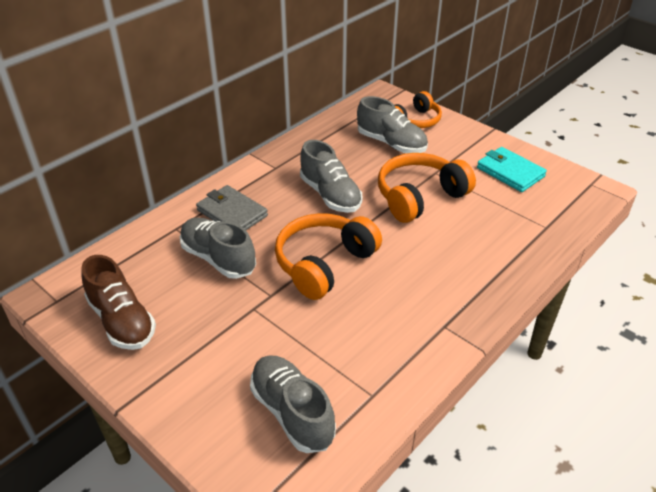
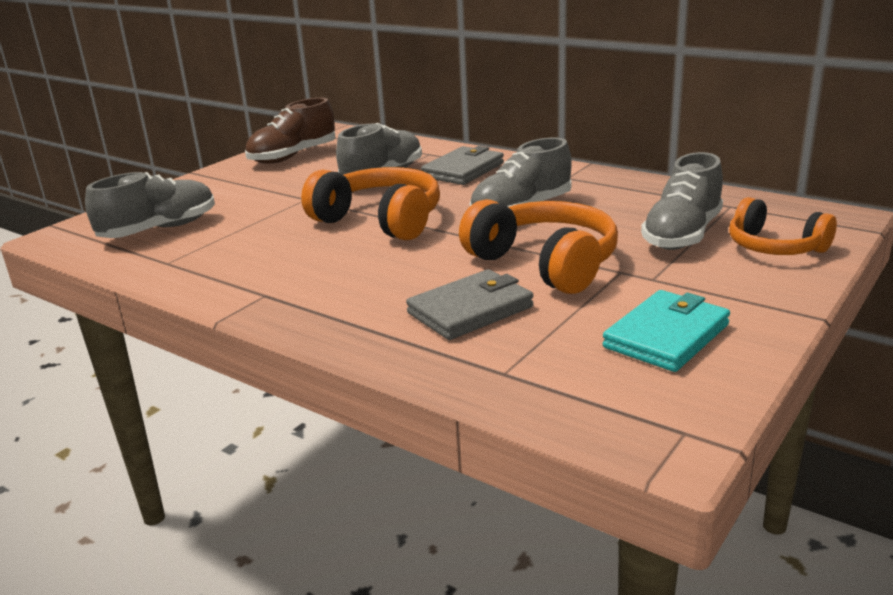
camera: 85 degrees right, 15 degrees down
none -> grey wallet [406,269,534,340]

